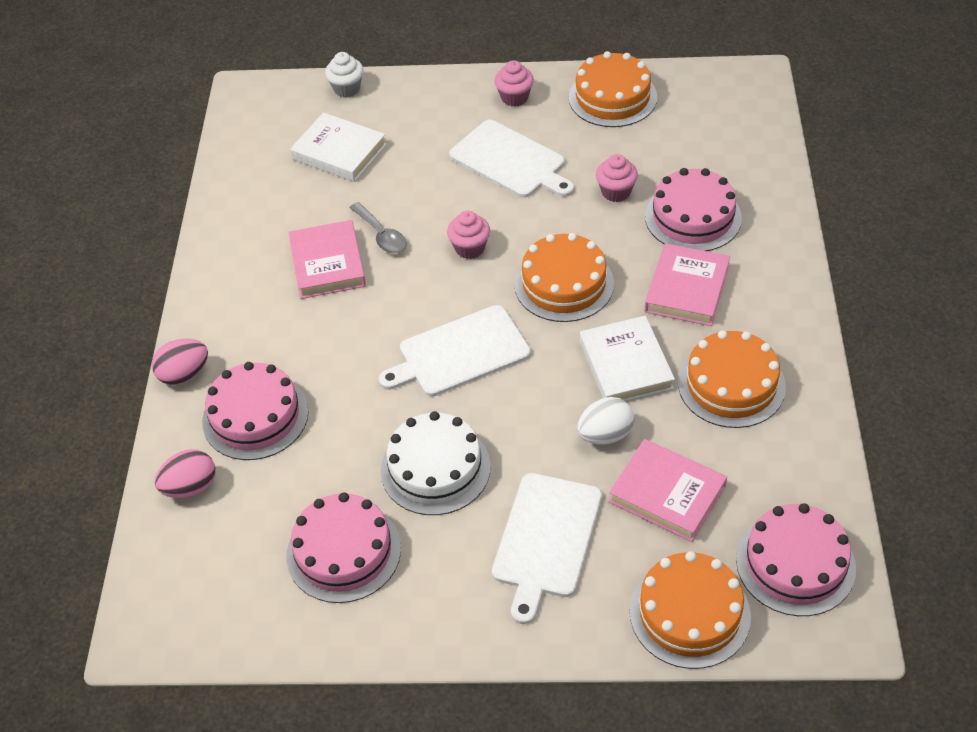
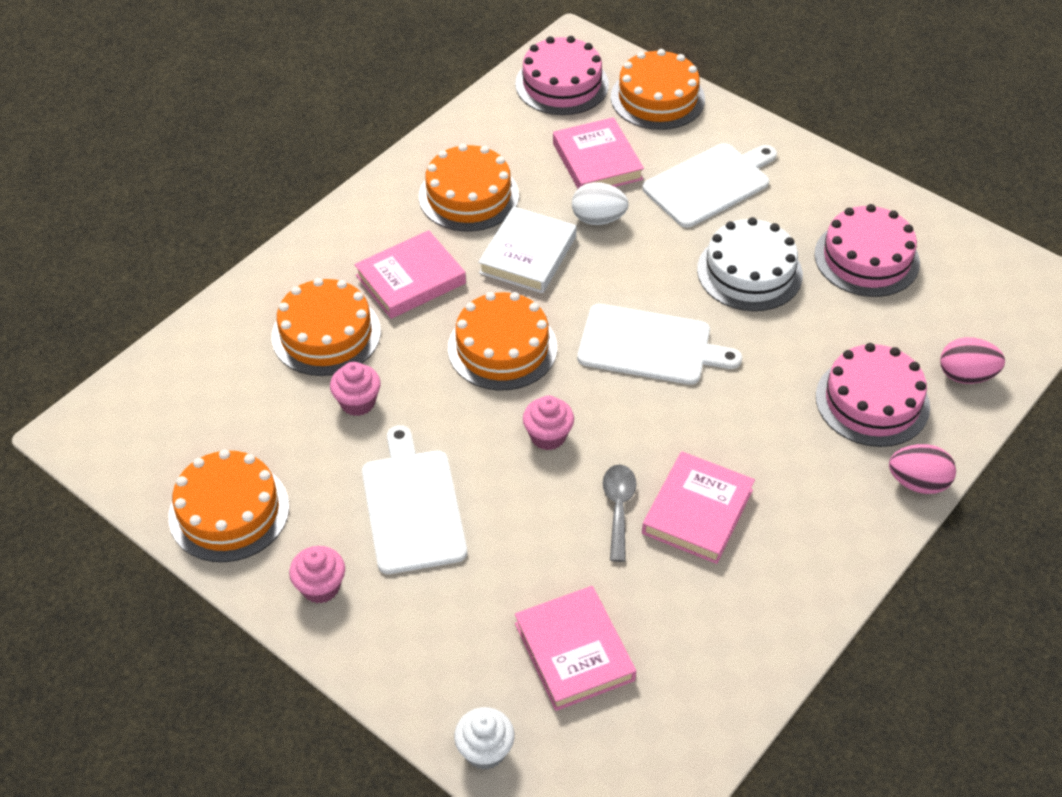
camera: 145 degrees left, 0 degrees up
white book [290,113,387,182] -> pink book [515,586,636,711]
pink cake [645,168,742,251] -> orange cake [272,278,381,376]

